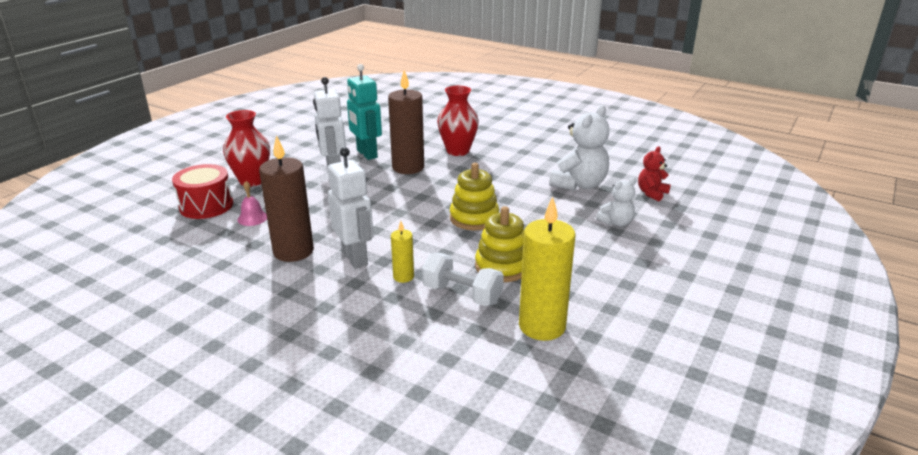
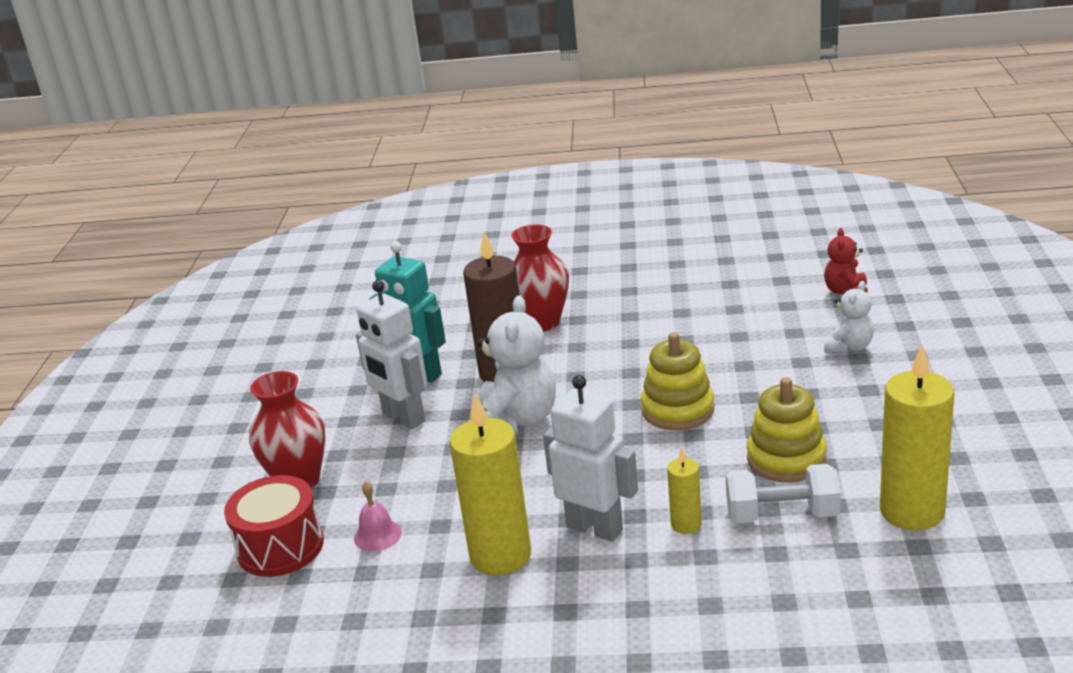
camera: 25 degrees left, 0 degrees up
brown candle [259,135,314,262] -> yellow candle [449,394,531,575]
white teddy bear [549,105,609,191] -> white teddy bear moved to [477,296,556,434]

